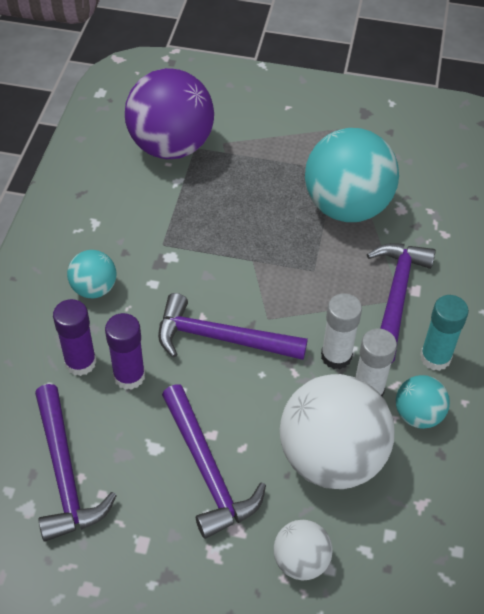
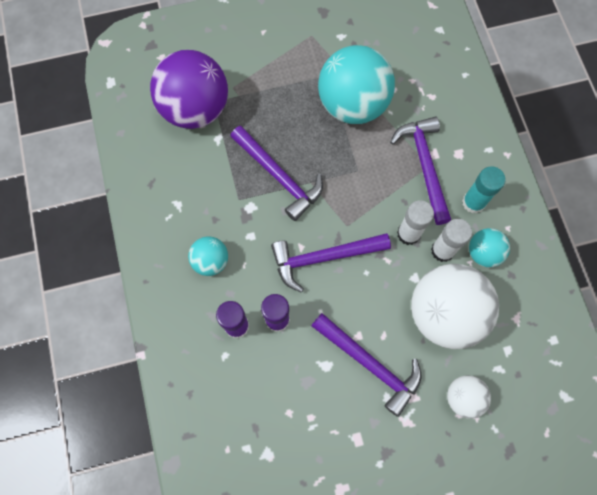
camera: 25 degrees left, 20 degrees up
purple hammer [35,384,117,542] -> purple hammer moved to [230,126,323,221]

